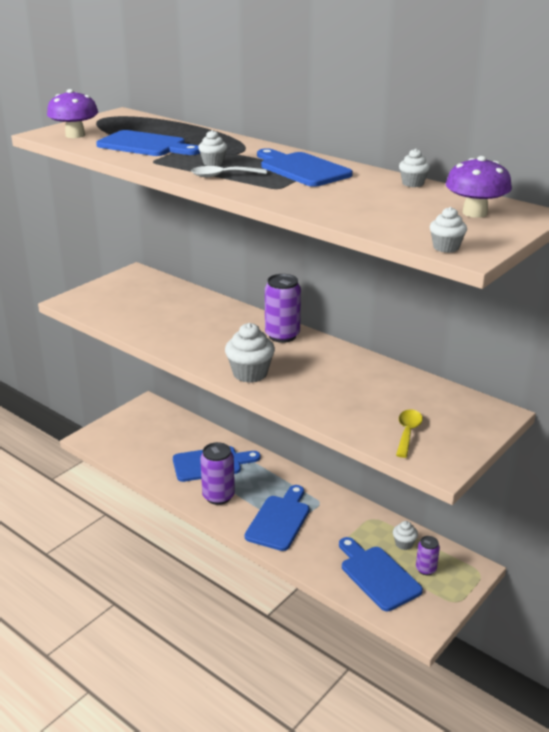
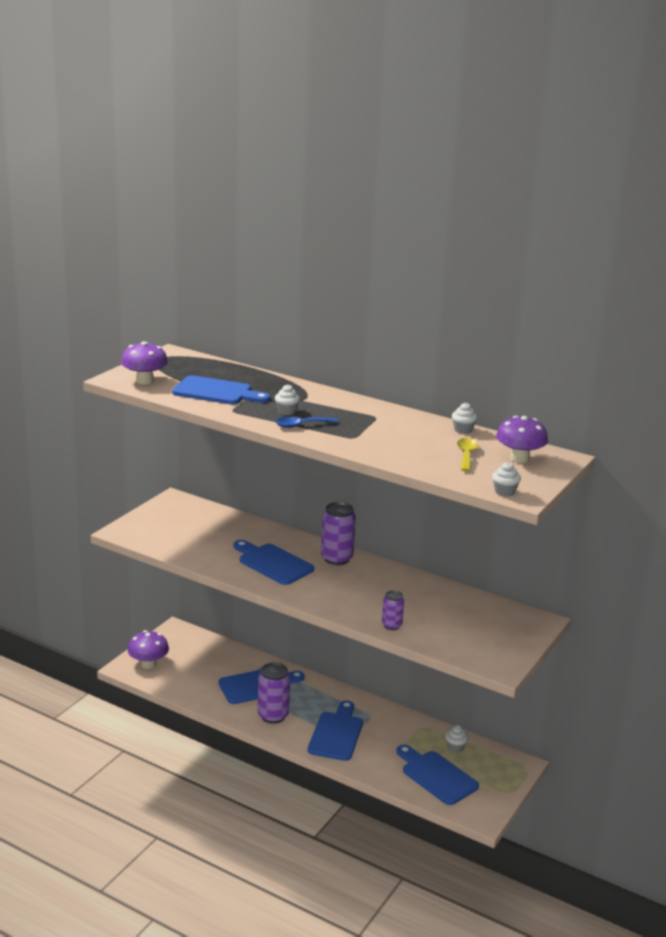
camera: 10 degrees left, 5 degrees down
white spoon [191,166,267,177] -> blue spoon [275,417,339,428]
white cupcake [225,323,275,383] -> none
blue cutting board [257,148,353,187] -> blue cutting board moved to [233,540,314,585]
yellow spoon [396,410,423,458] -> yellow spoon moved to [457,438,478,472]
purple can [416,536,440,575] -> purple can moved to [382,590,404,630]
none -> purple mushroom [128,630,169,669]

